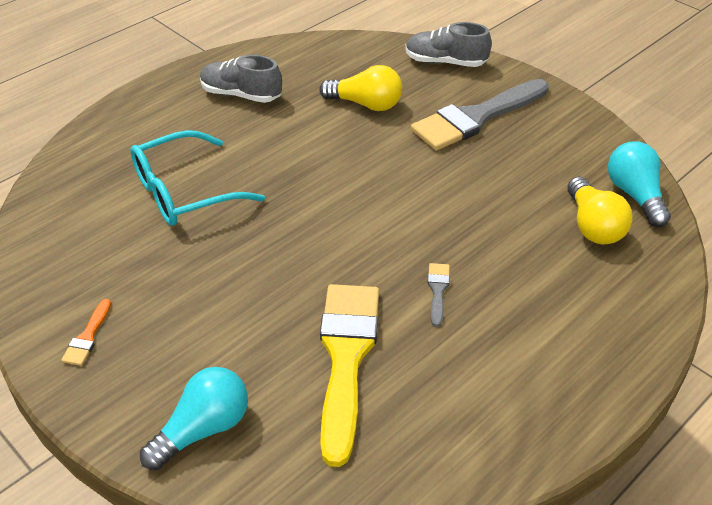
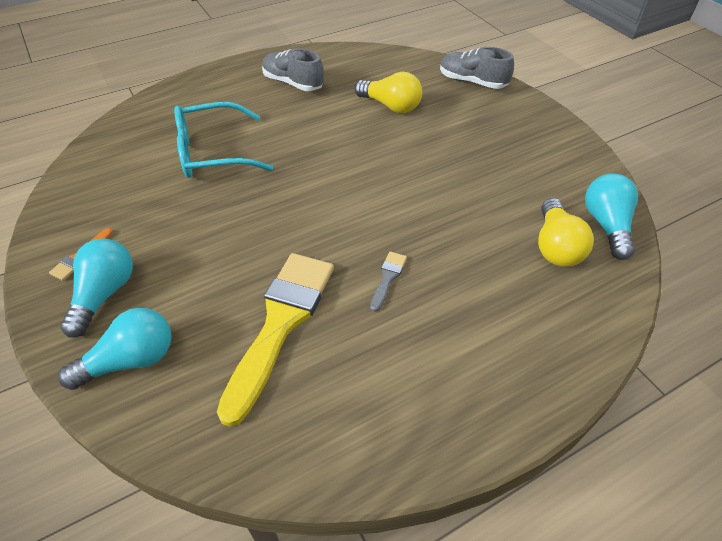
camera: 15 degrees right, 5 degrees up
grey brush [411,79,549,151] -> none
none -> turquoise light bulb [60,238,133,338]

